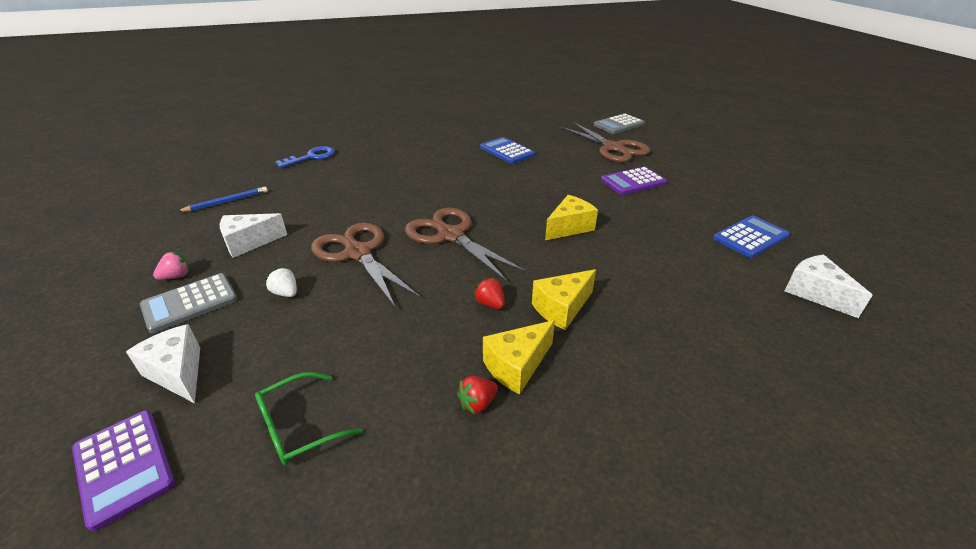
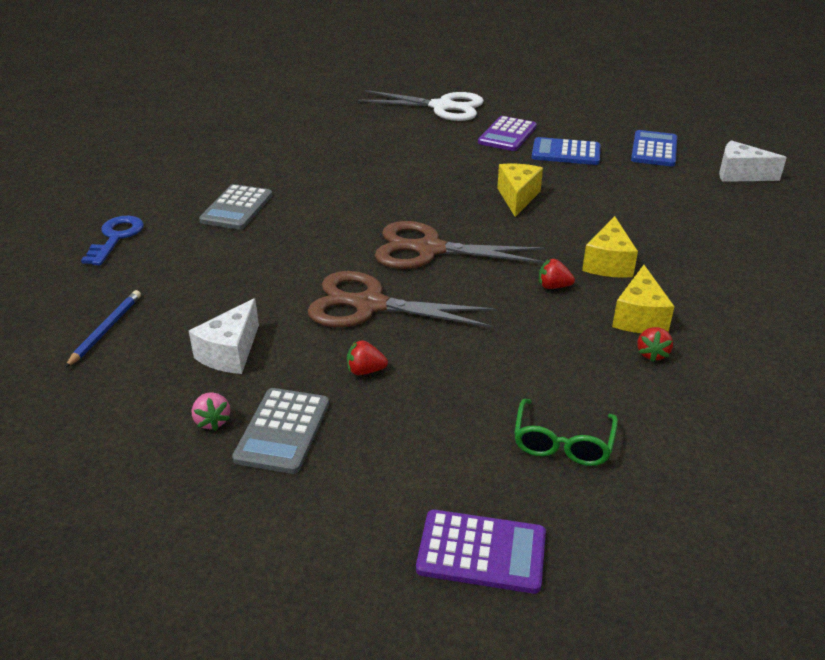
camera: 40 degrees left, 0 degrees up
white cheese [126,324,200,403] -> none
pink strawberry [153,252,189,280] -> pink strawberry turned 150 degrees clockwise [192,392,230,431]
white strawberry [265,268,297,297] -> red strawberry [347,340,388,375]
blue calculator [480,137,535,164] -> blue calculator moved to [532,137,601,165]
brown scissors [560,122,650,162] -> white scissors [358,90,484,121]
grey calculator [594,113,645,134] -> grey calculator moved to [199,184,272,230]

